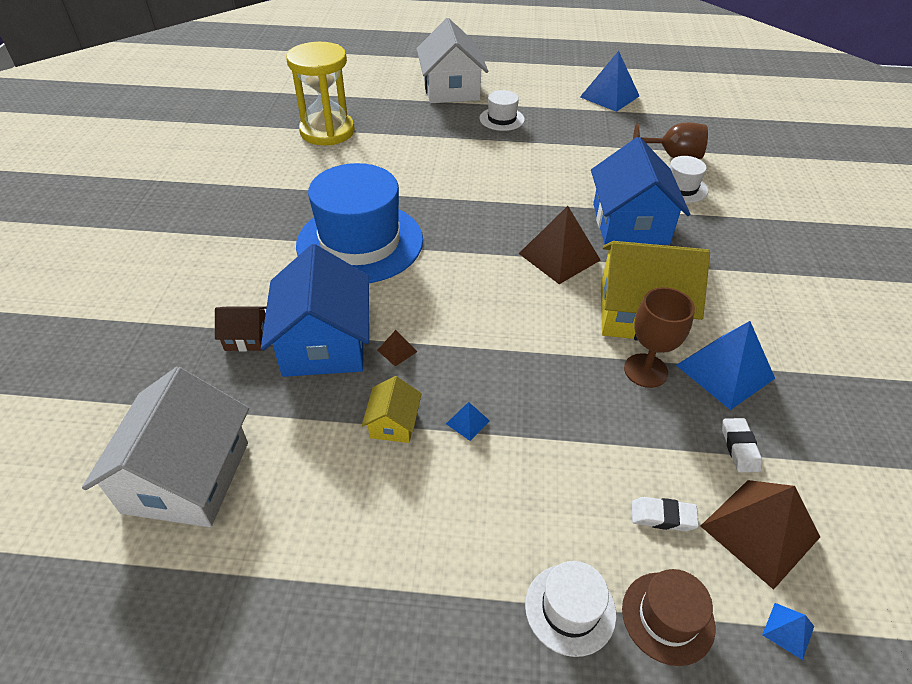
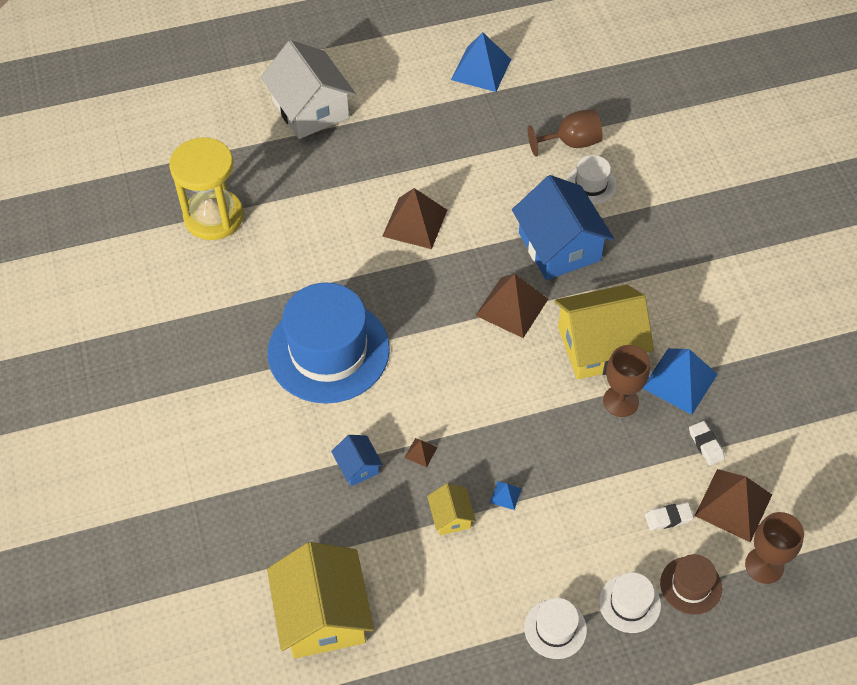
camera: 20 degrees left, 10 degrees up
white house [82,367,249,527] -> yellow house [267,542,374,659]
brown house [215,306,267,351] -> none
blue house [261,244,369,377] -> blue house [331,435,383,486], size x0.46
white hat [480,90,525,131] -> white hat moved to [524,598,587,659]
blue pyramid [762,603,814,660] -> brown goblet [745,512,804,584]
none -> brown pyramid [382,188,447,249]

